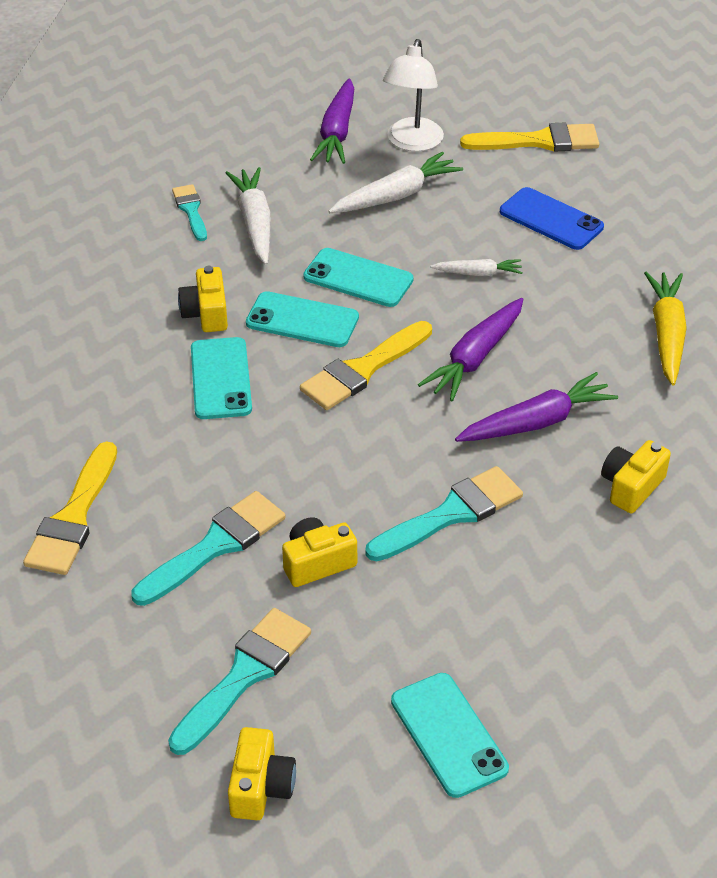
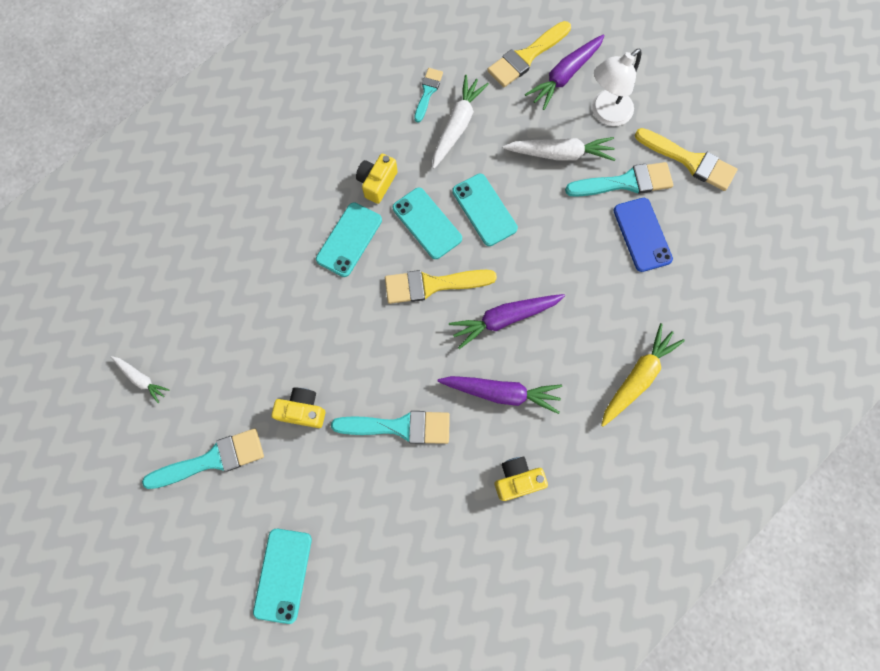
camera: 35 degrees right, 30 degrees up
yellow brush [23,441,117,575] -> yellow brush moved to [487,21,571,87]
turquoise brush [131,491,285,606] -> turquoise brush moved to [565,162,673,197]
yellow camera [228,727,296,820] -> none
white carrot [430,259,523,276] -> white carrot moved to [111,356,169,404]

